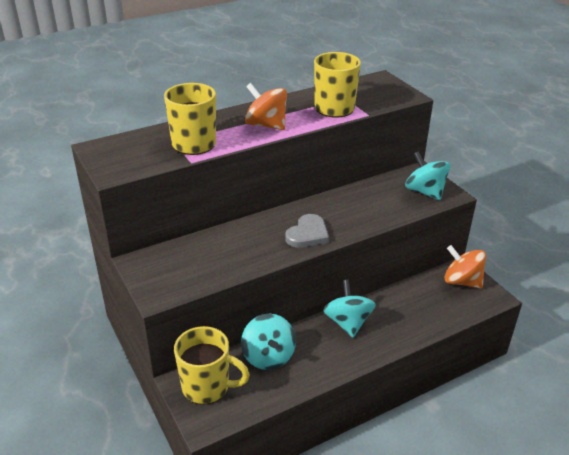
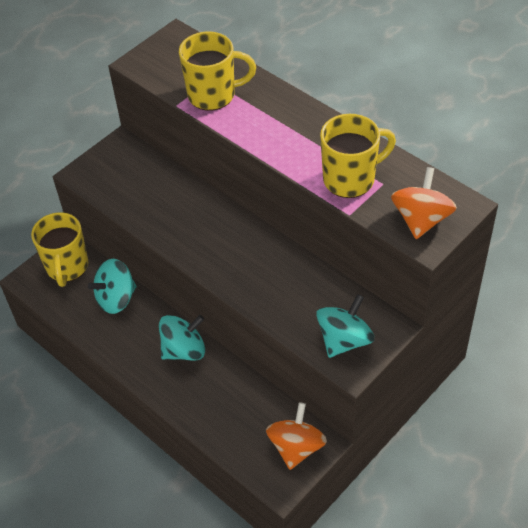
camera: 75 degrees right, 15 degrees up
orange spinning top [245,83,287,130] -> orange spinning top moved to [391,167,457,239]
grey heart [285,214,329,248] -> none

